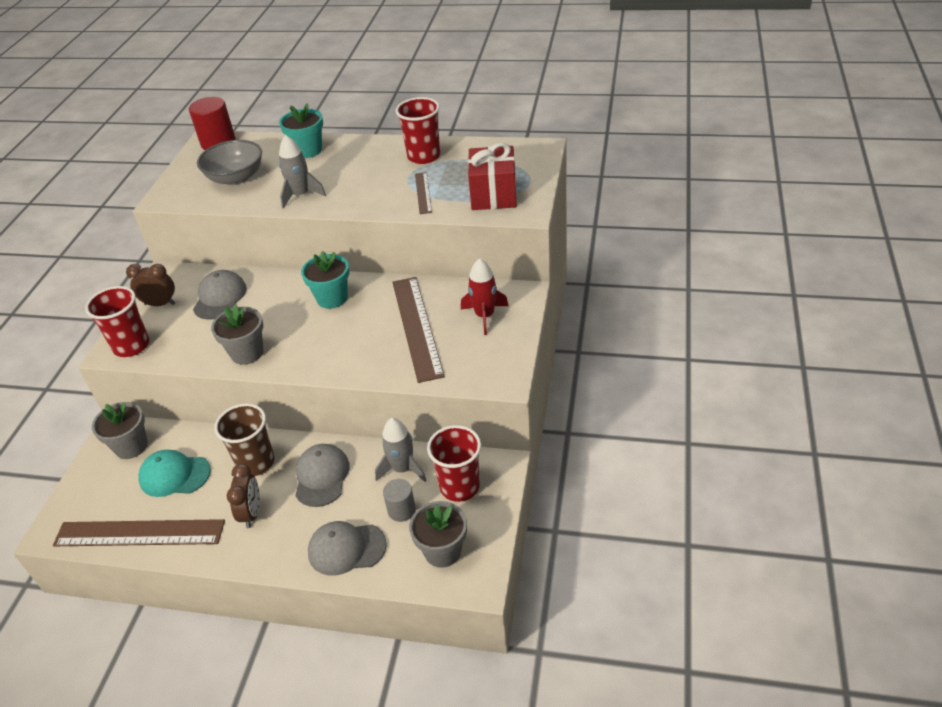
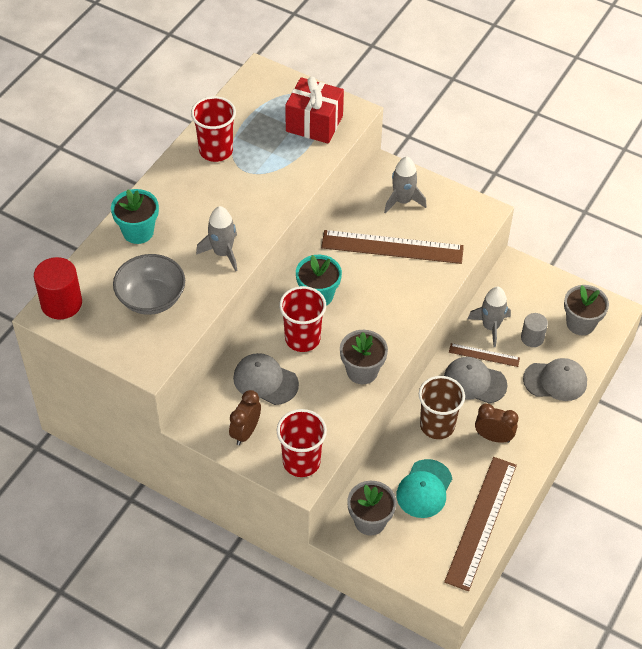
camera: 75 degrees left, 10 degrees up
grey cap [308,521,387,576] -> grey cap turned 105 degrees counterclockwise [523,358,587,401]
brown ruler [415,172,432,214] -> brown ruler moved to [449,343,520,367]
red cup [427,425,481,502] -> red cup moved to [279,286,326,352]
red rocket [461,258,509,335] -> grey rocket [384,157,427,214]

